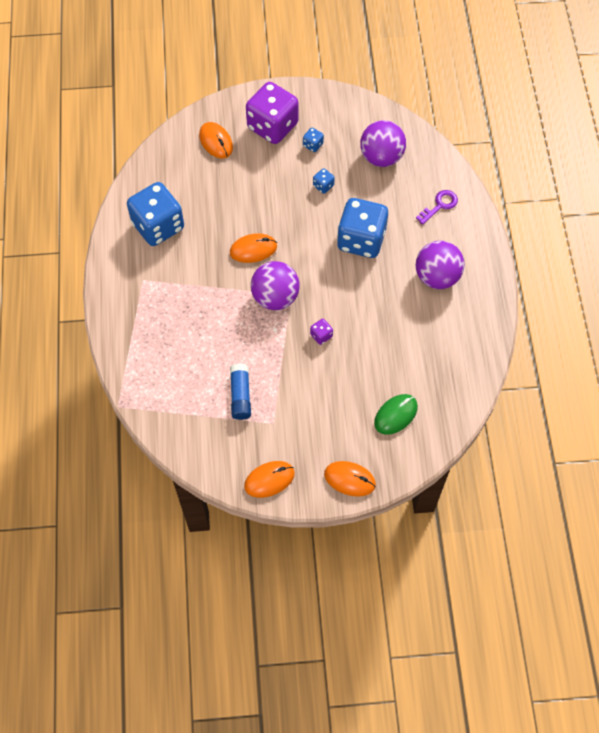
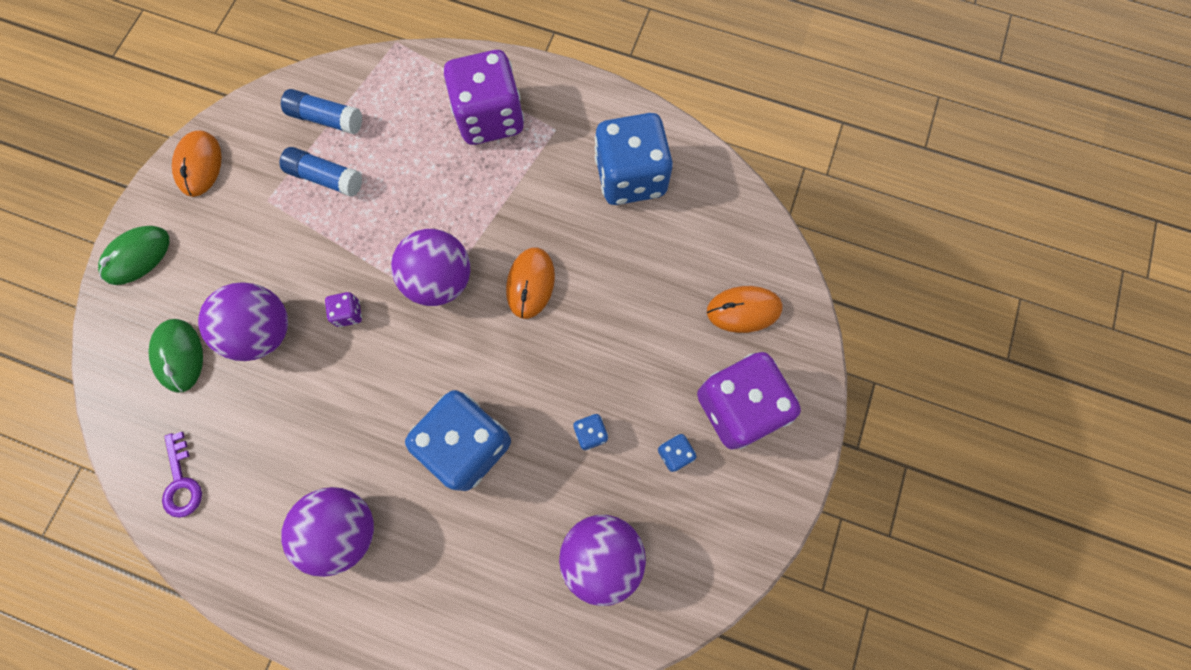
camera: 115 degrees right, 10 degrees up
orange mouse [324,461,376,497] -> green mouse [98,226,169,285]
purple key [416,190,458,225] -> purple key moved to [162,432,202,518]
none -> purple ball [198,282,288,361]
none -> blue glue stick [281,89,362,135]
none -> purple dice [444,50,524,145]

